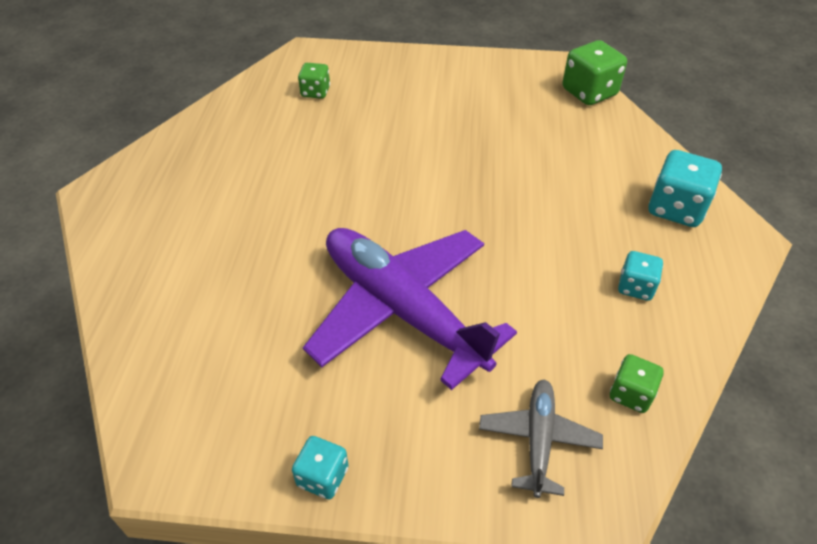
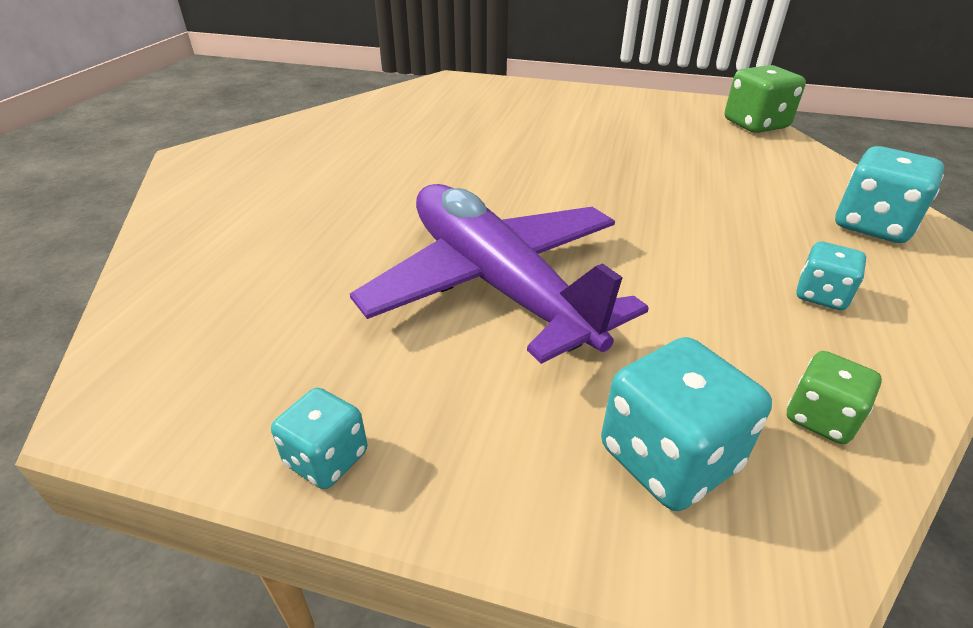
camera: 10 degrees right, 10 degrees down
green dice [298,63,330,99] -> none
grey plane [479,380,603,498] -> turquoise dice [601,337,772,511]

